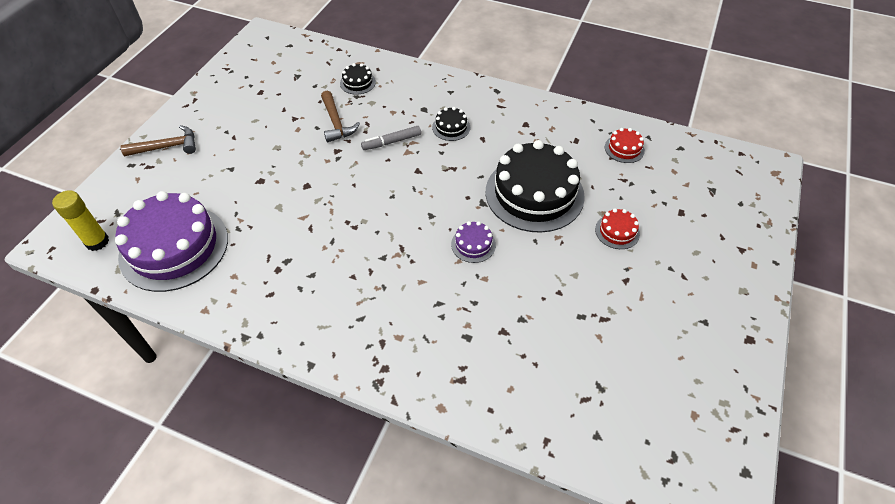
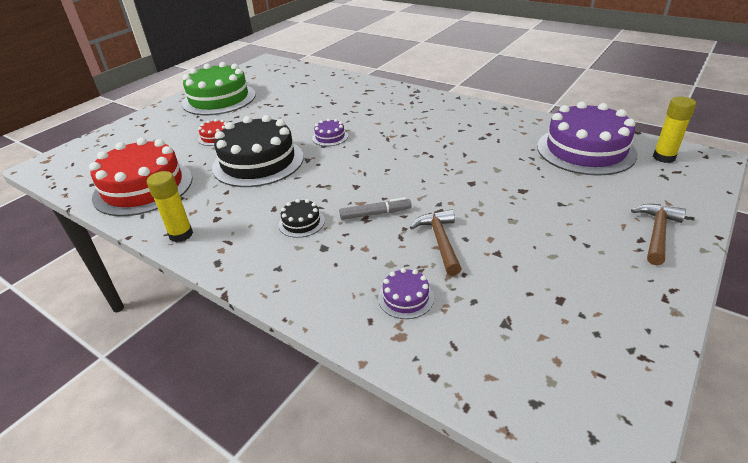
camera: 165 degrees left, 15 degrees down
brown hammer [121,125,196,156] -> brown hammer turned 120 degrees clockwise [631,204,686,266]
black cake [340,63,376,95] -> purple cake [378,268,434,319]
red cake [605,128,645,163] -> red cake [89,138,193,216], size x2.35
none -> yellow glue stick [147,171,193,242]
none -> green cake [182,62,256,115]

